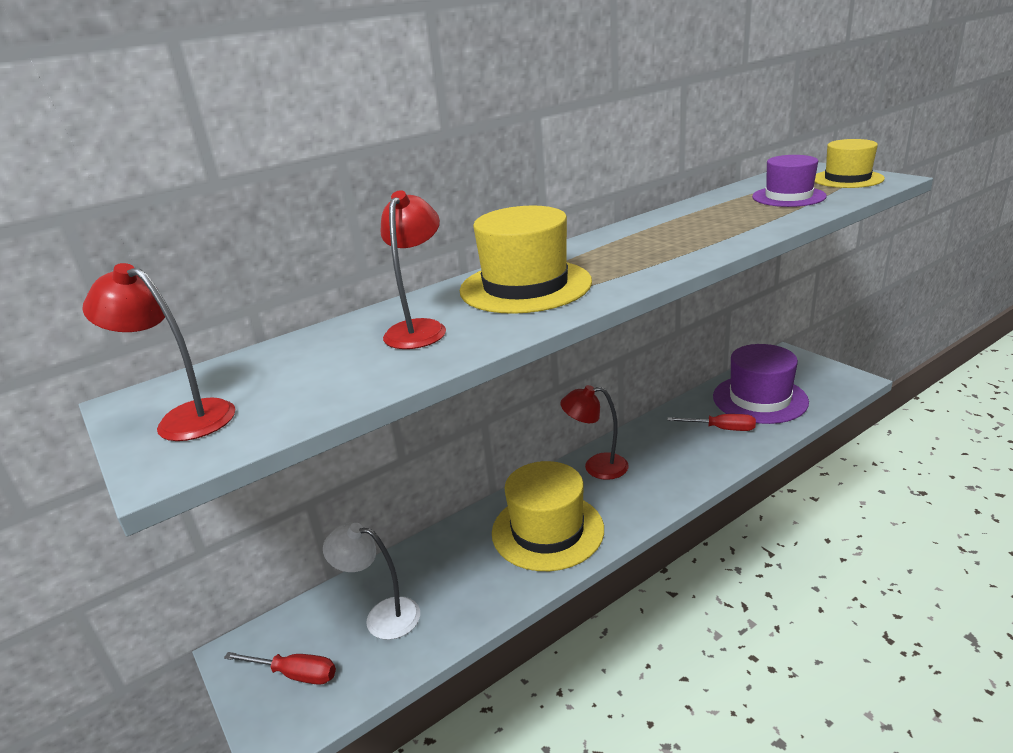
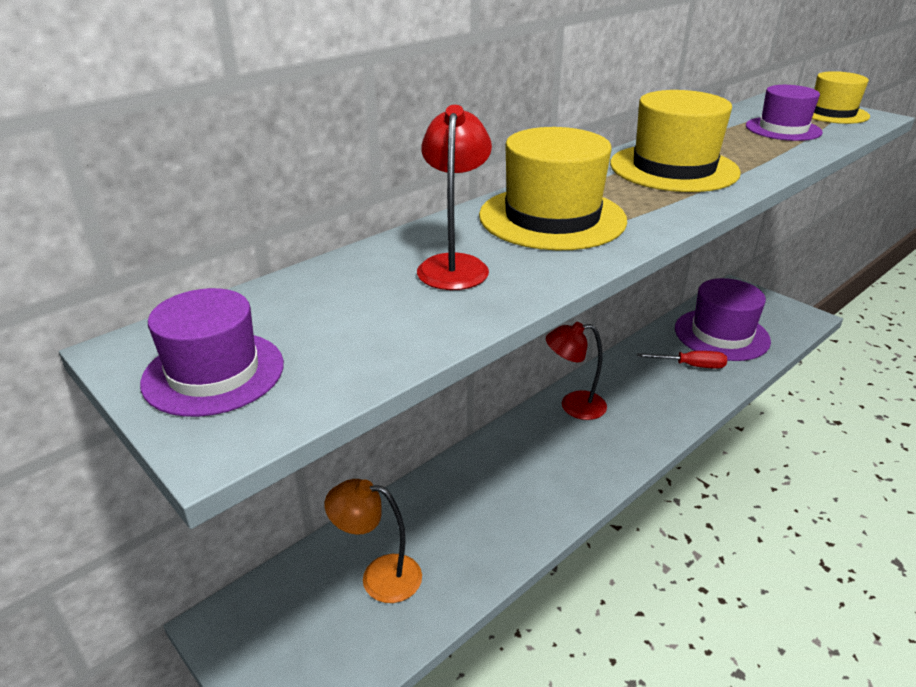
camera: 10 degrees left, 5 degrees up
red lamp [82,263,235,441] -> purple hat [140,288,284,417]
red screwdriver [224,652,336,685] -> none
white lamp [323,523,420,640] -> orange lamp [325,479,422,603]
yellow hat [492,461,604,571] -> yellow hat moved to [610,90,741,192]

